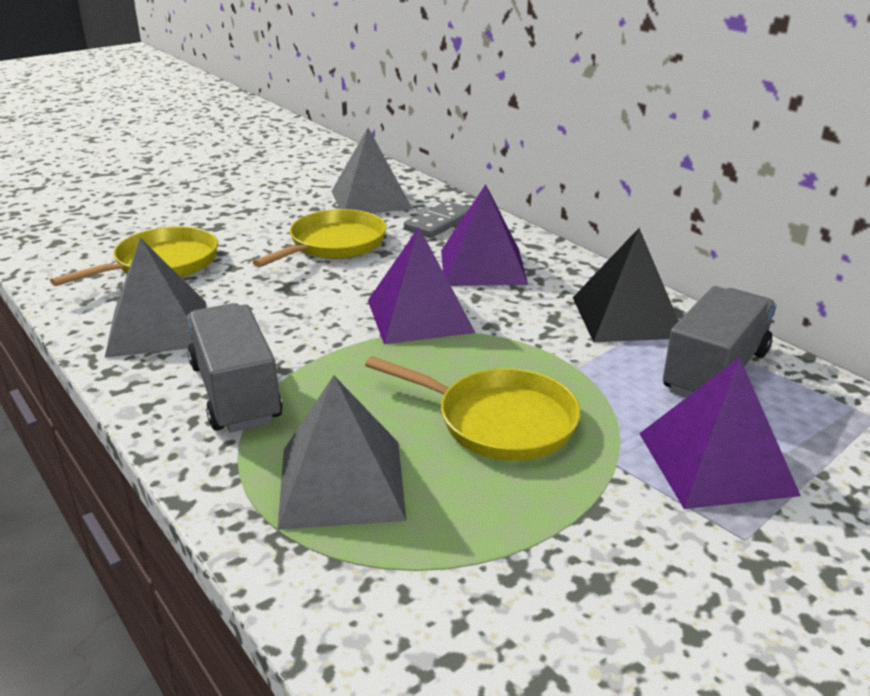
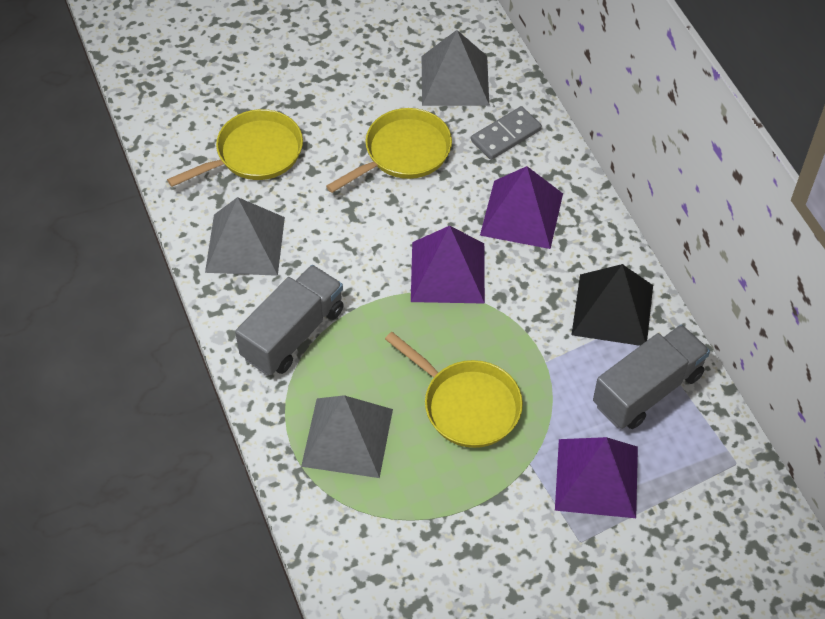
camera: 15 degrees right, 25 degrees up
grey truck [187,303,283,433] -> grey truck turned 45 degrees clockwise [235,265,344,375]

